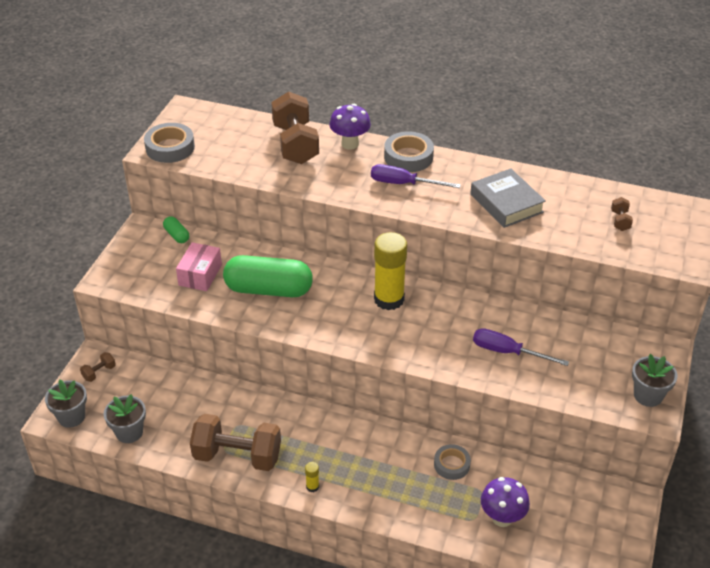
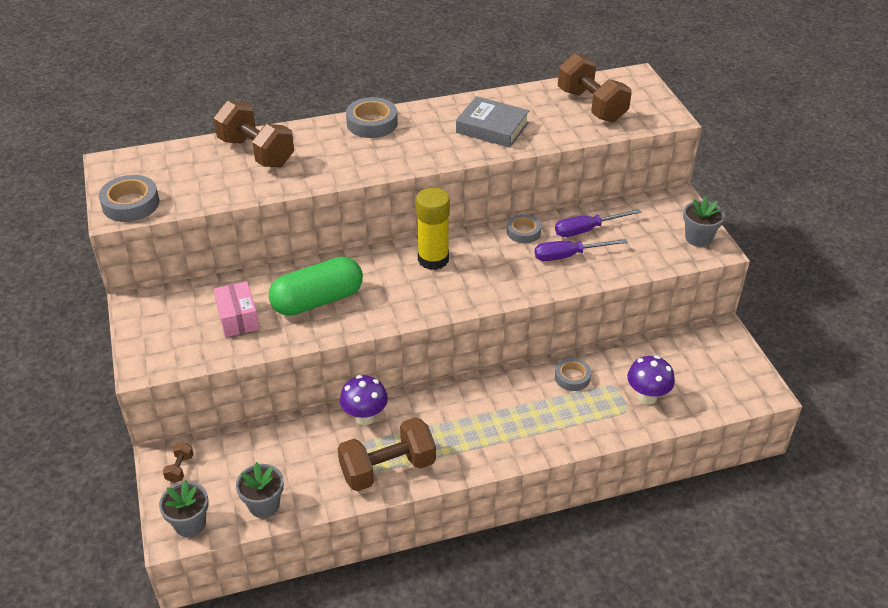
camera: 35 degrees left, 0 degrees up
green capsule [163,216,189,243] -> none
yellow glue stick [305,462,319,492] -> none
purple mushroom [329,104,371,150] -> purple mushroom moved to [340,375,388,425]
purple screwdriver [371,164,461,188] -> purple screwdriver moved to [555,209,641,237]
brown dumbbell [611,197,633,231] -> brown dumbbell [558,53,632,122], size x2.39
none -> grey tape [507,214,541,243]

